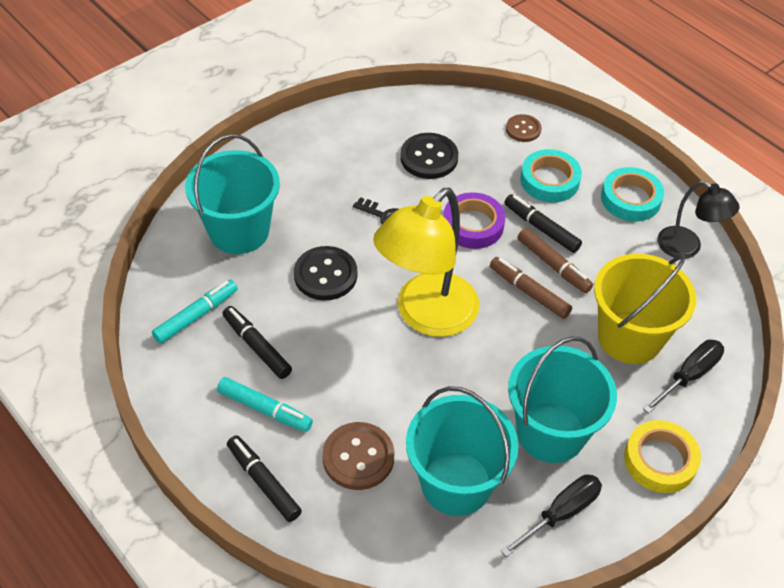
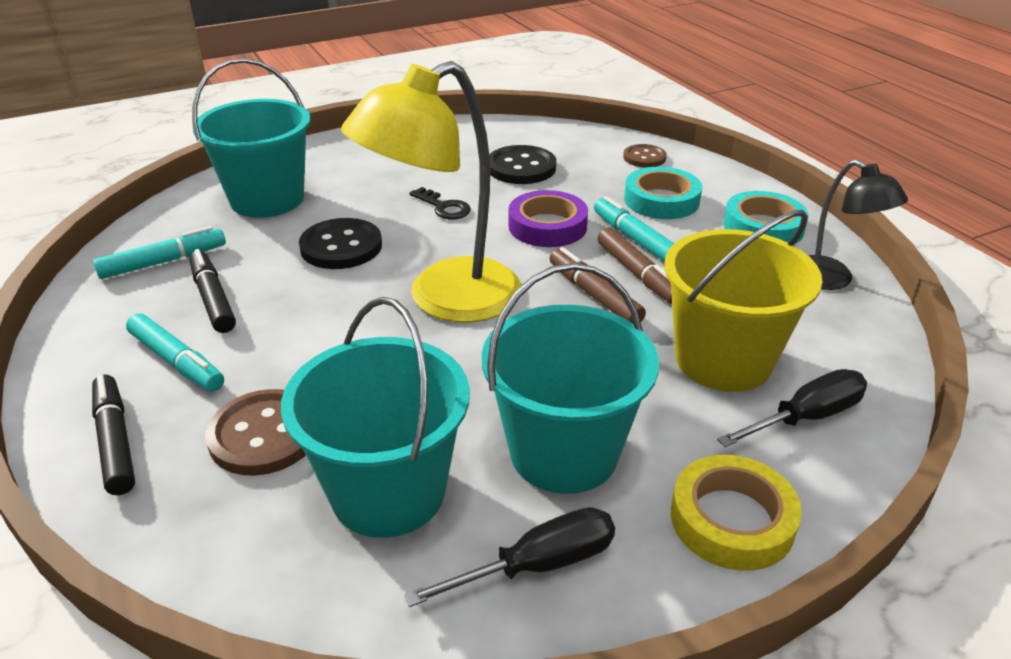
camera: 15 degrees right, 15 degrees down
black marker [504,194,582,253] -> turquoise marker [594,196,675,262]

